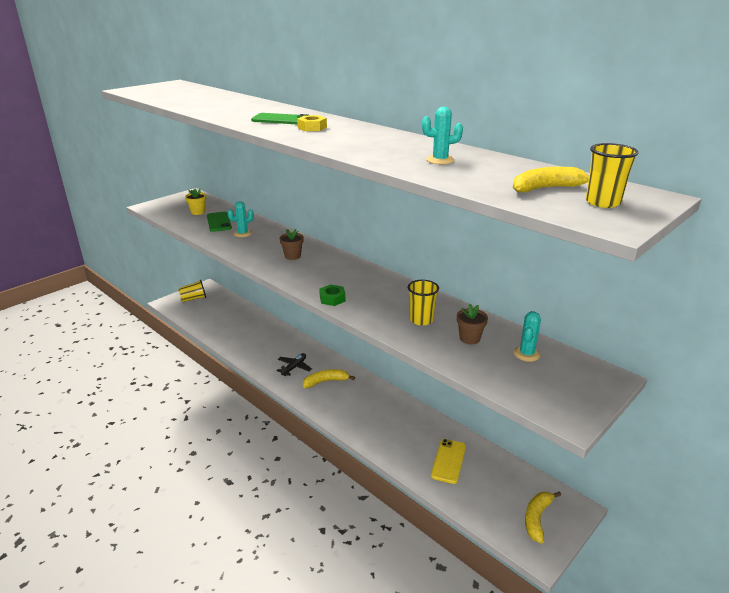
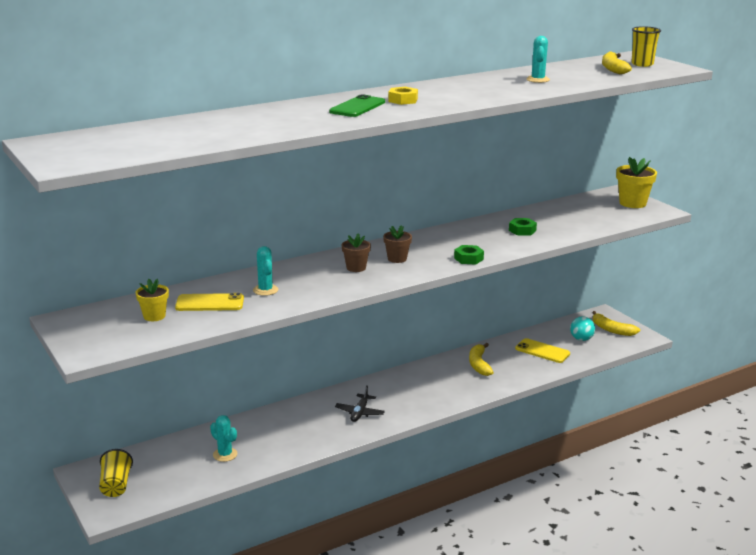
camera: 75 degrees left, 5 degrees down
green phone [207,212,232,232] -> yellow phone [175,293,244,311]
black plane [276,353,312,376] -> black plane turned 120 degrees counterclockwise [335,385,385,422]
yellow banana [303,369,355,388] -> yellow banana moved to [469,343,494,376]
yellow cup [408,280,439,326] -> green nut [509,218,537,235]
brown flower pot [457,304,488,345] -> brown flower pot moved to [383,225,412,263]
turquoise cactus [514,311,541,362] -> turquoise cactus moved to [210,415,238,462]
none -> turquoise ball [570,316,595,341]
none -> yellow flower pot [616,157,657,208]

